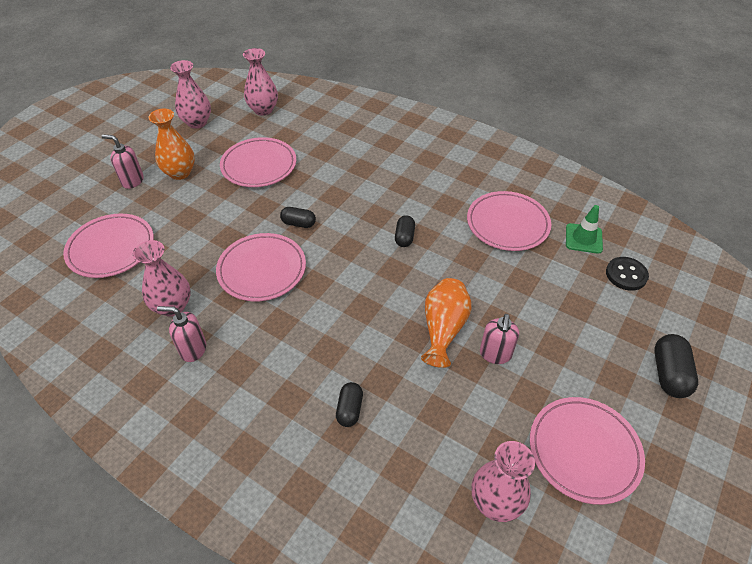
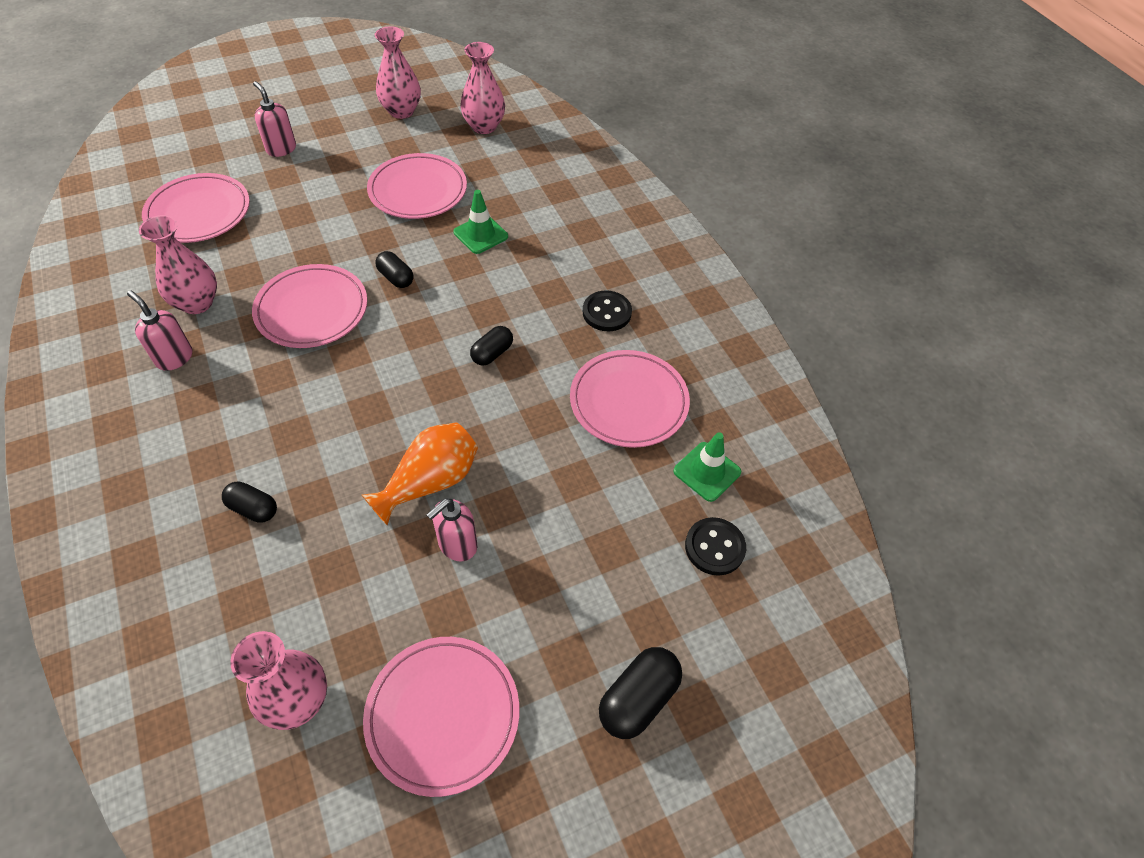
camera: 30 degrees right, 5 degrees up
orange vase [149,109,195,180] -> none
black capsule [336,382,363,427] -> black capsule turned 75 degrees clockwise [222,481,277,523]
none -> green traffic cone [453,190,508,254]
none -> black button [583,291,632,331]

